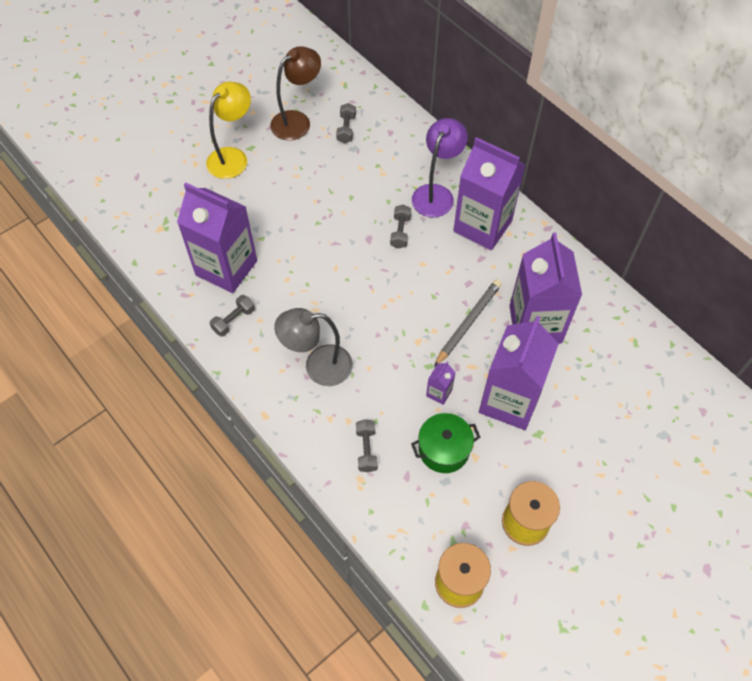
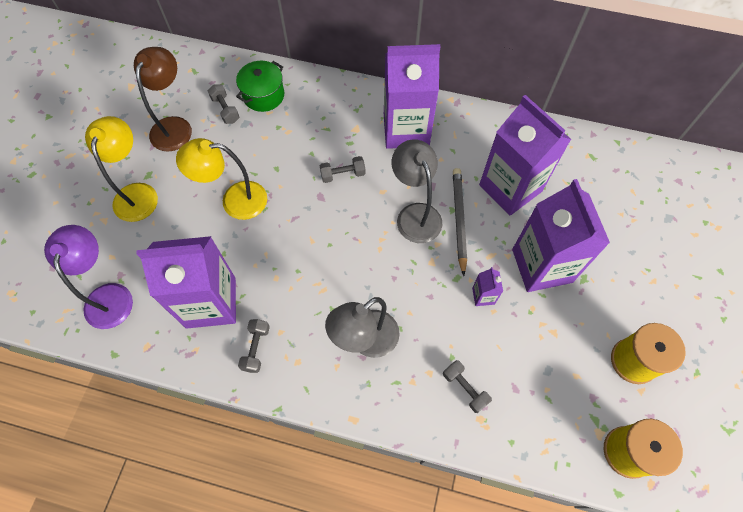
camera: 35 degrees left, 5 degrees up
grey dumbbell [390,204,411,249] -> grey dumbbell turned 75 degrees counterclockwise [320,156,366,183]
green pot [411,413,481,473] -> green pot moved to [236,61,284,112]
purple lamp [412,118,468,217] -> purple lamp moved to [44,225,133,329]
none -> yellow lamp [176,138,267,220]
none -> grey lamp [392,139,442,243]

